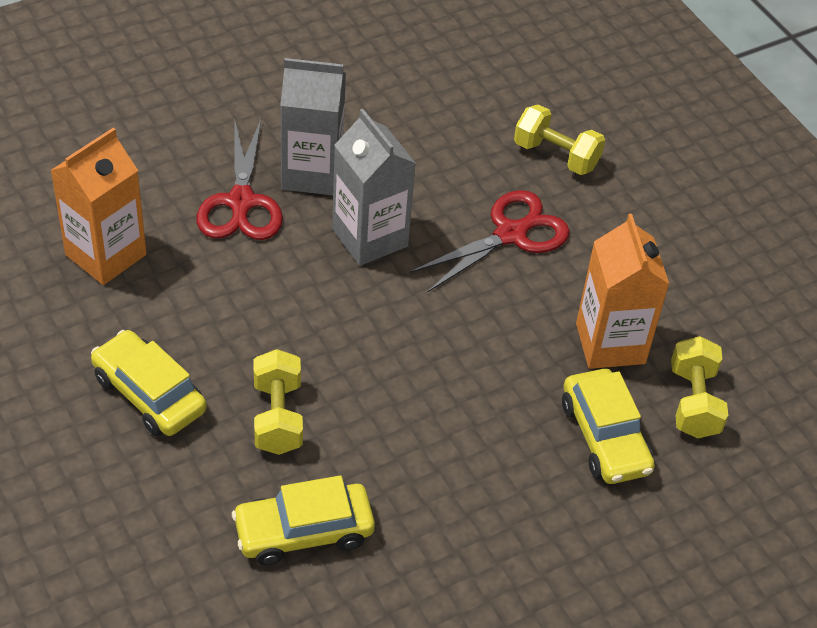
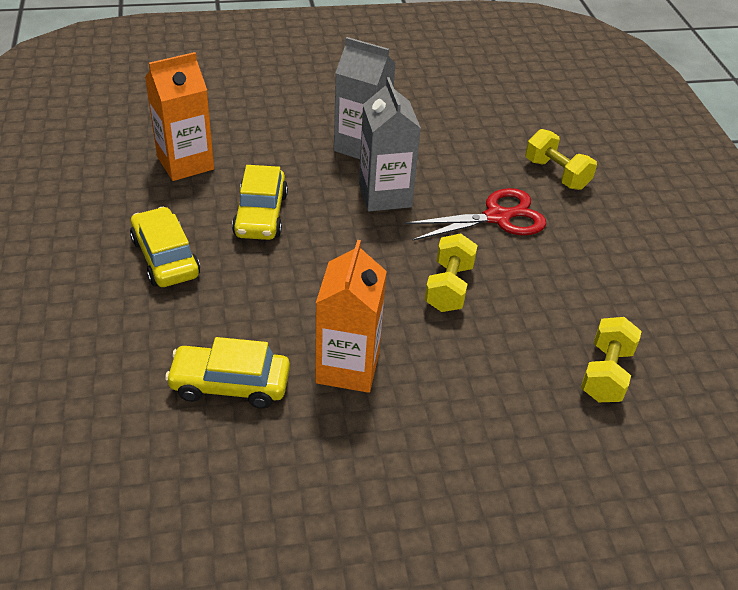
camera: 20 degrees right, 5 degrees down
red scissors [197,120,283,240] -> none
yellow dumbbell [253,349,303,455] -> yellow dumbbell moved to [425,233,478,312]
yellow car [562,369,655,484] -> yellow car moved to [232,165,288,240]
orange carton [576,214,669,369] -> orange carton moved to [315,240,387,393]

